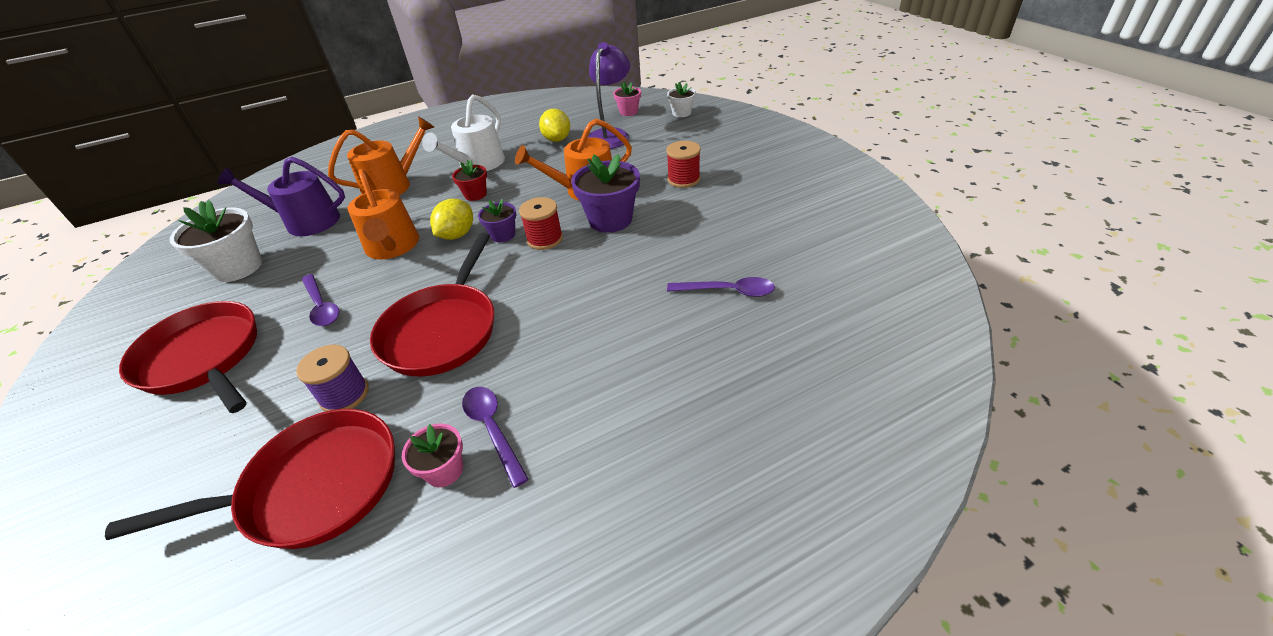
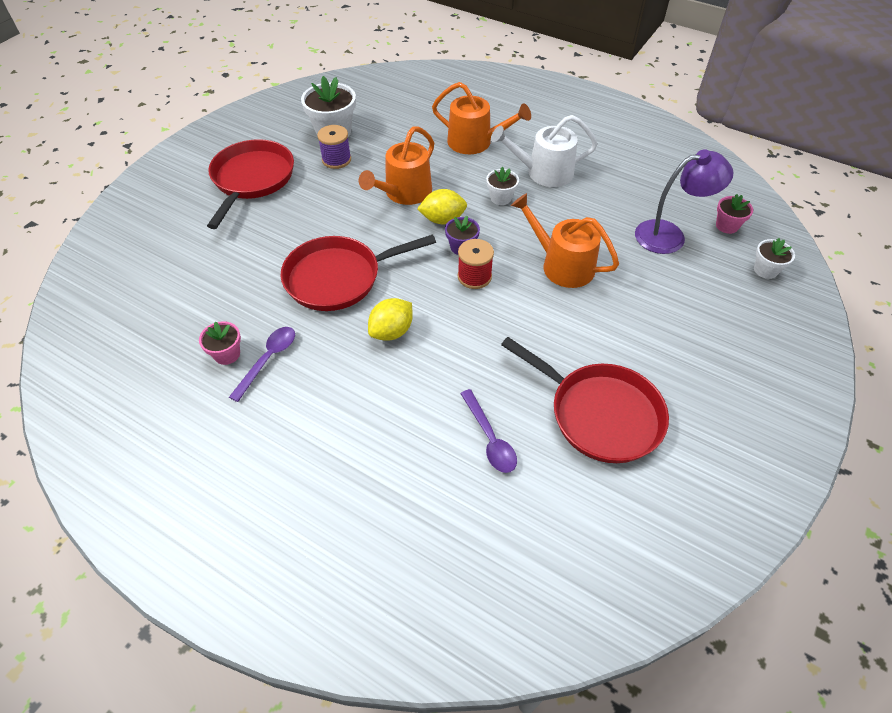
camera: 55 degrees right, 10 degrees up
red pan [105,409,395,549] -> red pan moved to [501,337,669,463]
purple watering can [218,157,345,236] -> none
purple spool [296,345,369,412] -> purple spool moved to [317,125,351,169]
purple spoon [302,274,339,326] -> none
red flower pot [452,160,487,201] -> white flower pot [486,167,519,205]
yellow lemon [539,109,570,142] -> yellow lemon moved to [368,298,413,341]
purple flower pot [571,154,640,233] -> none
red spool [666,141,701,188] -> none

